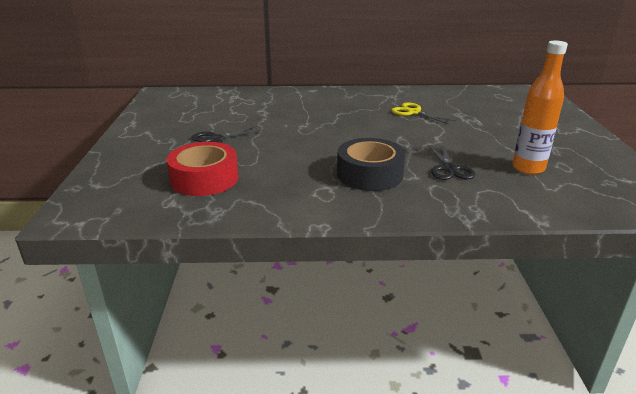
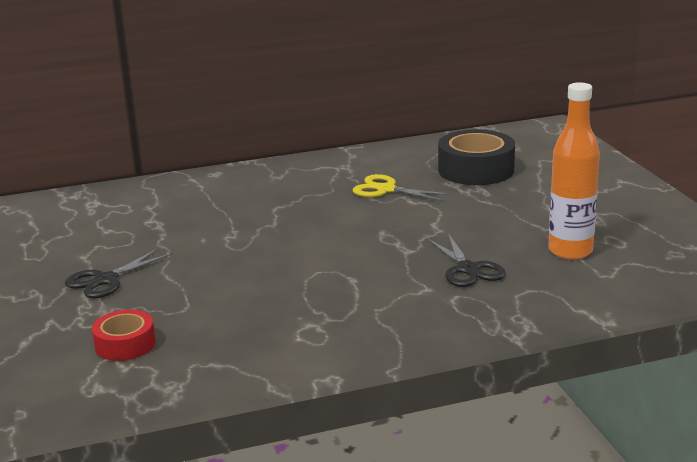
camera: 15 degrees left, 5 degrees down
red tape [166,142,239,196] -> red tape [92,310,156,361], size x0.59
black tape [337,138,405,191] -> black tape moved to [438,130,515,185]

